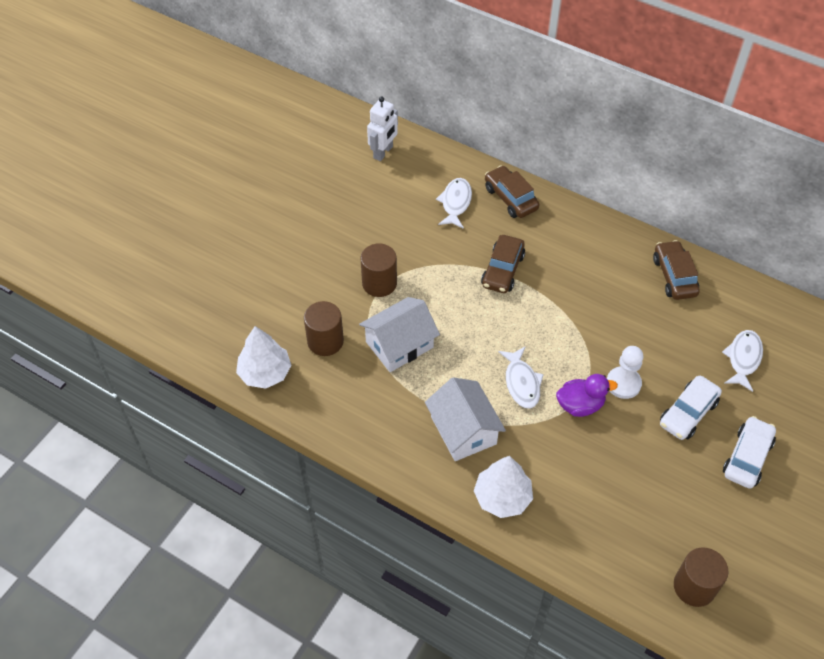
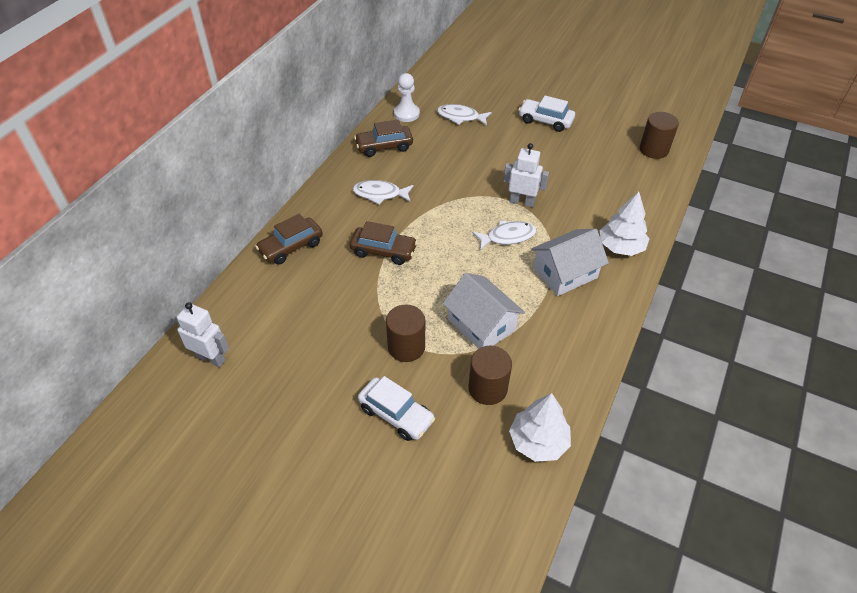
camera: 95 degrees left, 5 degrees down
white fish [436,178,472,229] -> white fish moved to [353,180,414,205]
purple duck [556,374,618,417] -> white robot [503,143,549,207]
white pawn [607,346,643,399] -> white pawn moved to [394,73,420,122]
white car [660,376,722,440] -> white car moved to [358,376,435,441]

